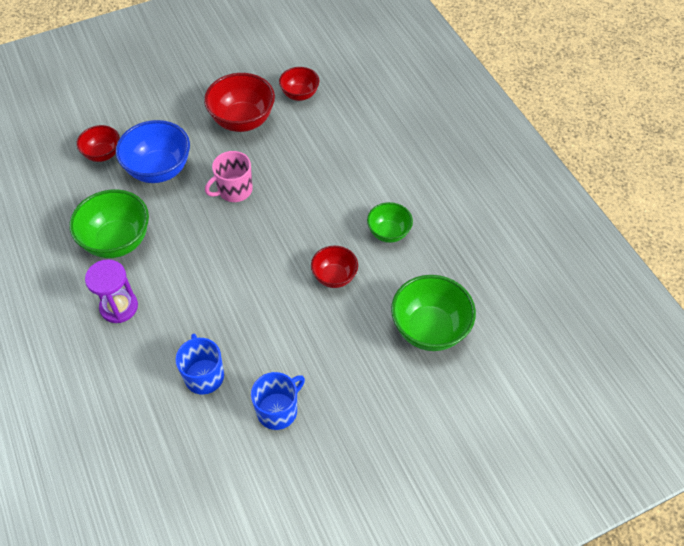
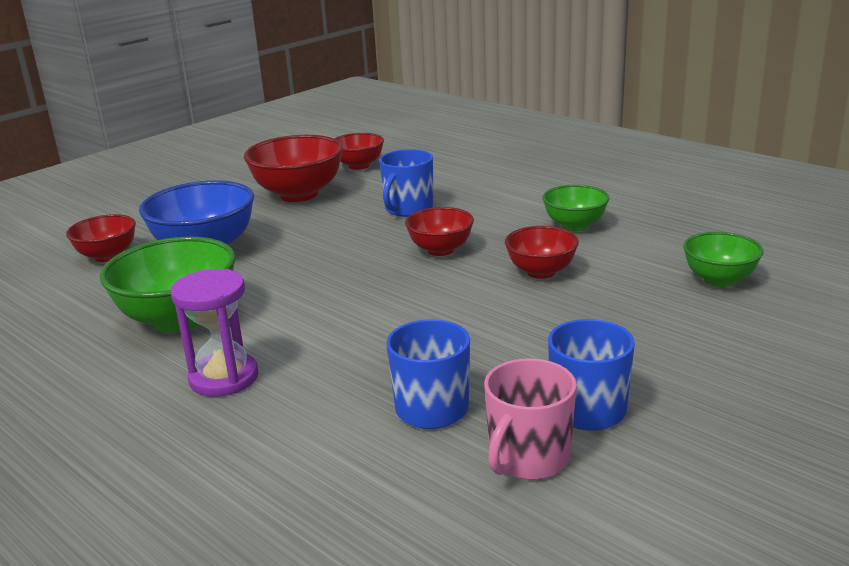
camera: 20 degrees left, 30 degrees down
pink mug [205,151,253,202] -> pink mug moved to [484,358,577,480]
green bowl [391,275,476,351] -> green bowl [683,232,763,287], size x0.60
none -> blue mug [379,149,433,217]
none -> red bowl [405,207,474,256]

